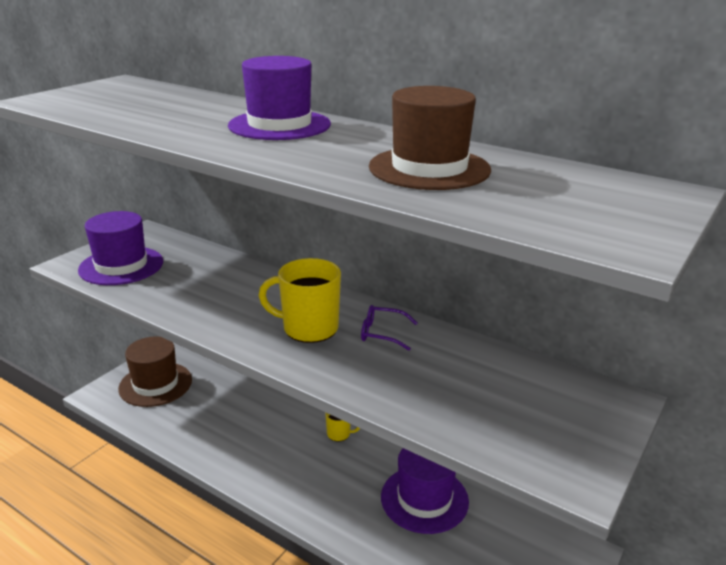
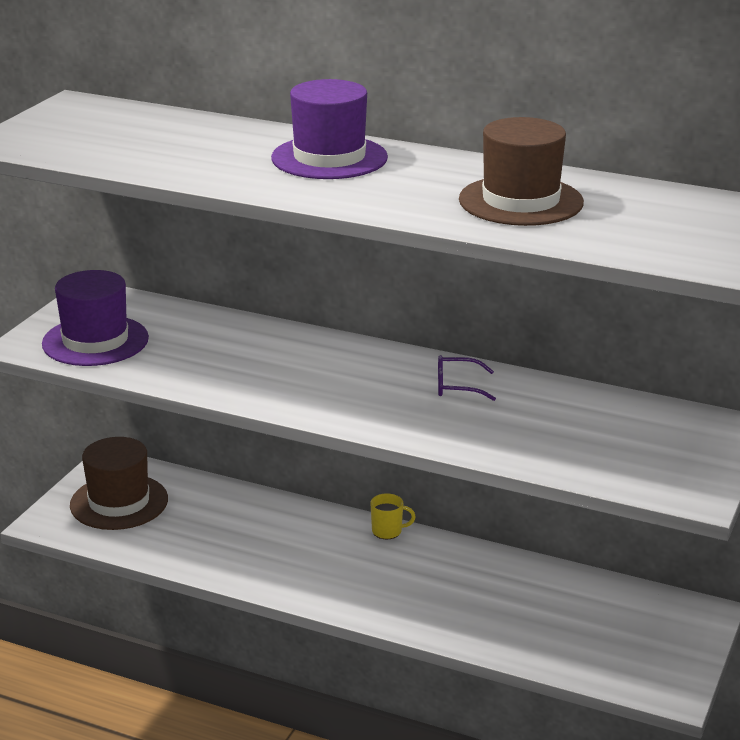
camera: 10 degrees left, 0 degrees up
yellow mug [258,258,341,343] -> none
purple hat [381,448,469,534] -> none

